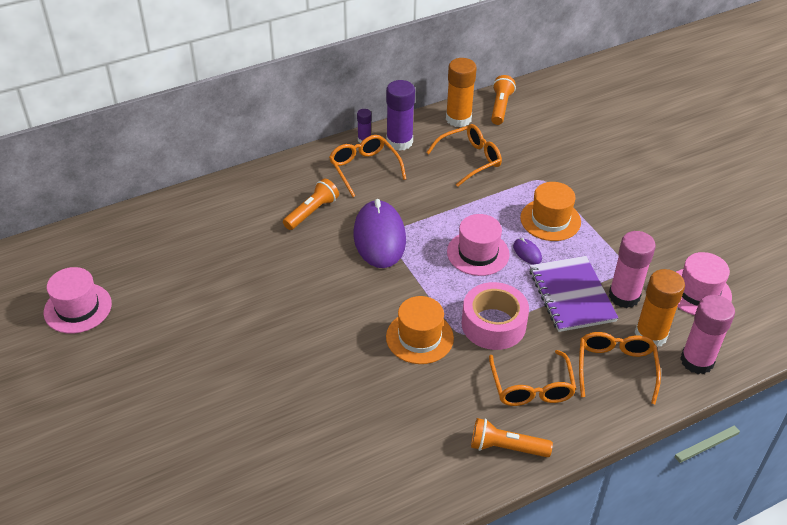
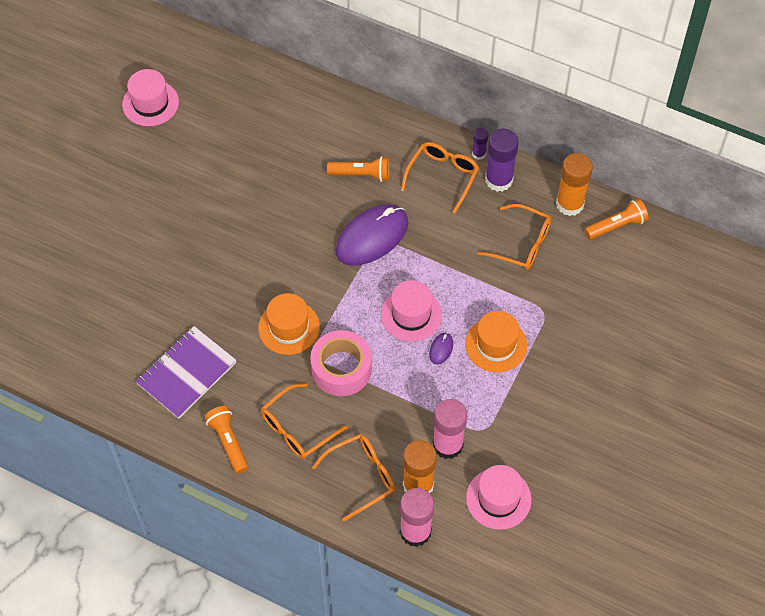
camera: 55 degrees right, 15 degrees up
purple notebook [529,256,619,332] -> purple notebook moved to [136,326,237,419]

